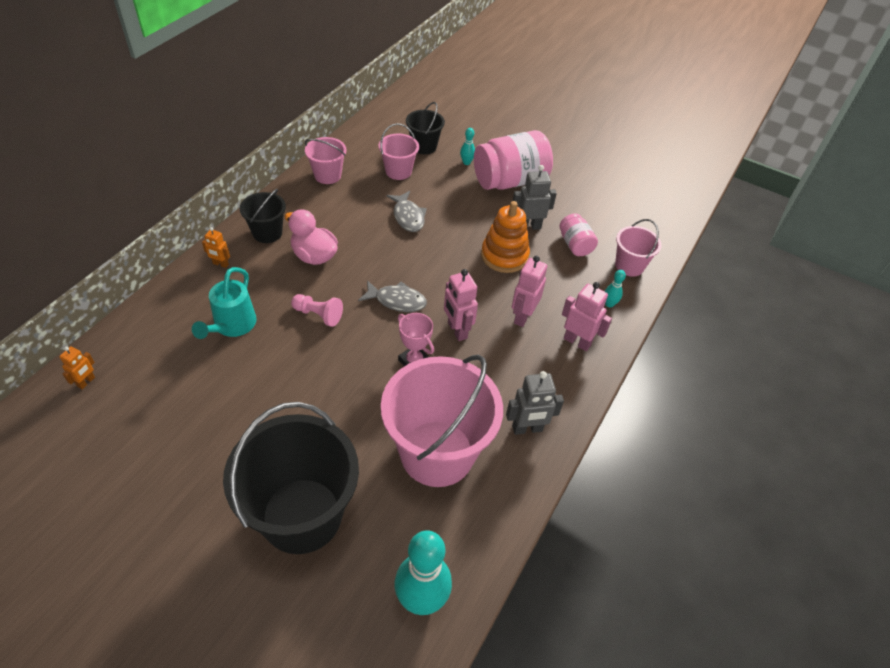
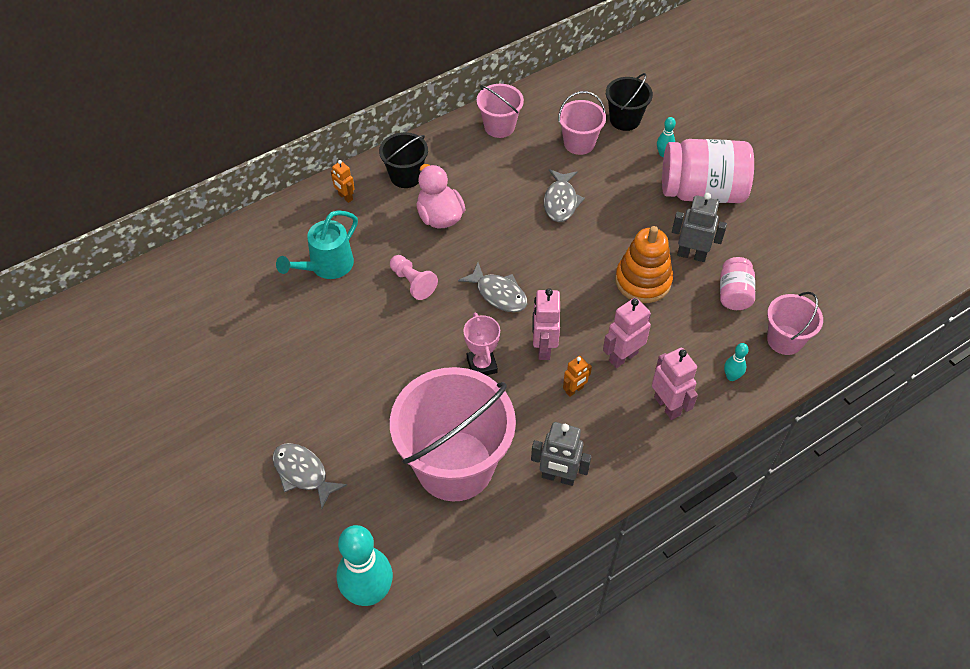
camera: 30 degrees right, 5 degrees up
orange robot [59,346,95,389] -> orange robot moved to [563,356,592,397]
black bucket [223,402,359,554] -> grey fish [272,443,347,509]

